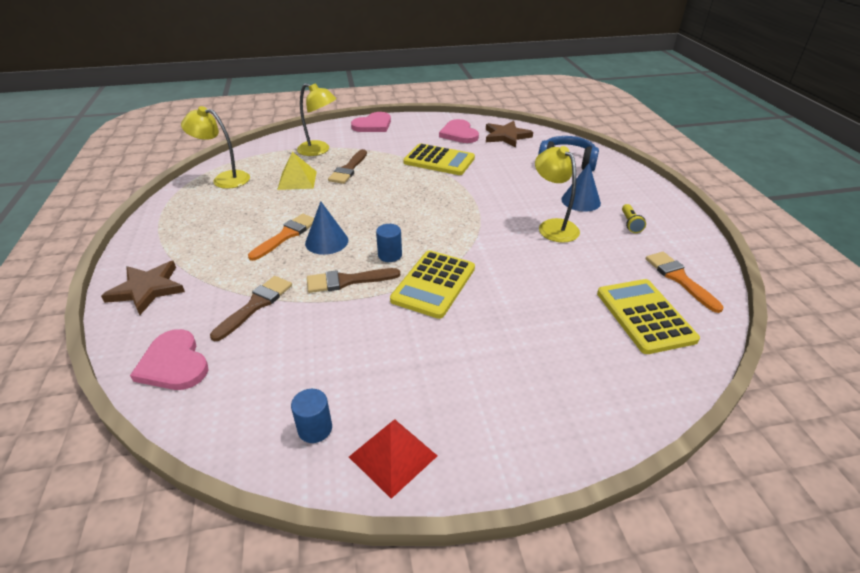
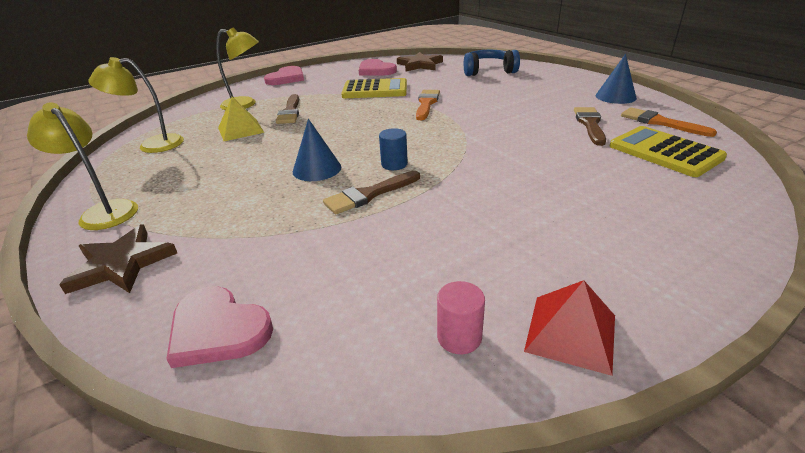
camera: 20 degrees left, 5 degrees down
brown brush [210,276,292,342] -> brown brush moved to [574,107,606,146]
orange brush [248,214,314,261] -> orange brush moved to [416,90,440,120]
blue cylinder [291,389,332,443] -> pink cylinder [437,281,485,354]
yellow calculator [390,250,475,319] -> none
yellow lamp [535,146,580,243] -> yellow lamp moved to [27,102,138,230]
blue cone [561,163,601,212] -> blue cone moved to [596,54,637,104]
yellow flashlight [622,204,646,233] -> none

